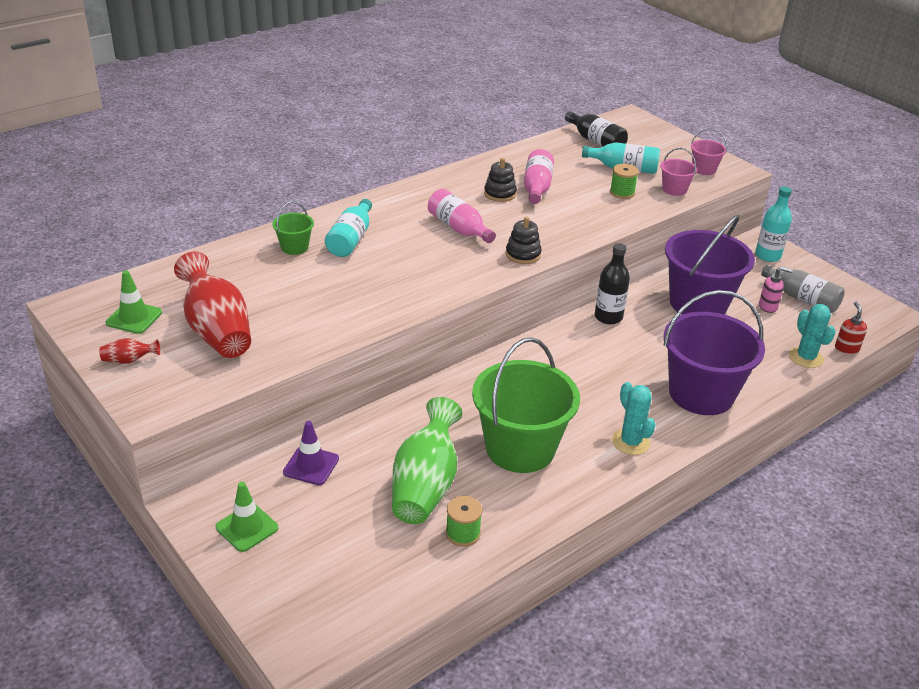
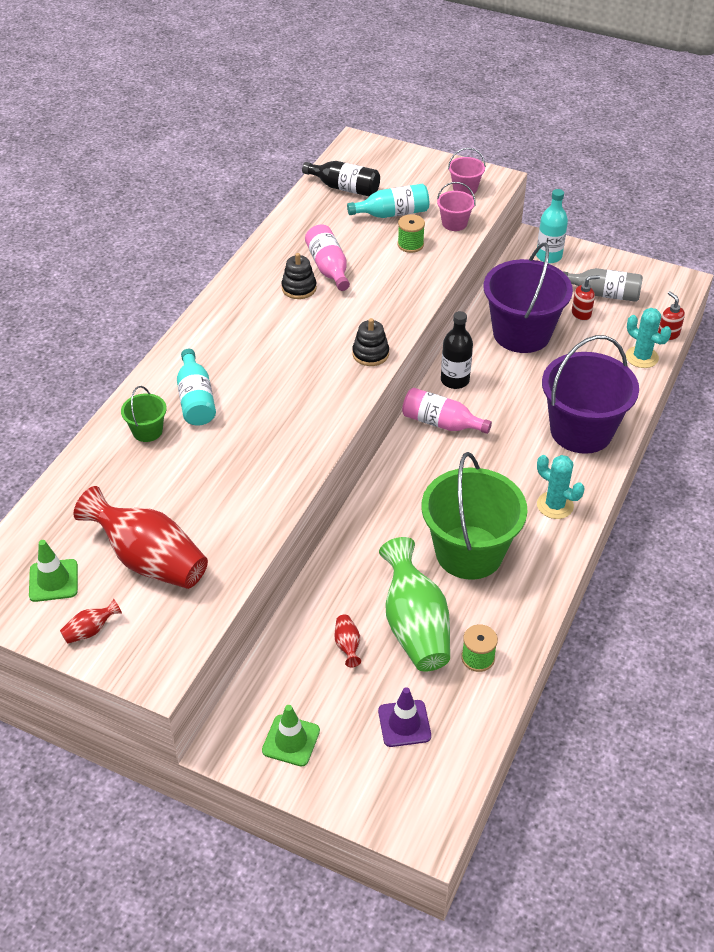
camera: 25 degrees left, 10 degrees up
purple traffic cone [283,421,339,485] -> purple traffic cone moved to [378,687,431,747]
pink bottle [428,189,496,243] -> pink bottle moved to [402,388,492,434]
pink soap dispenser [759,267,793,313] -> red soap dispenser [572,275,600,321]
none -> red vase [334,615,361,667]

